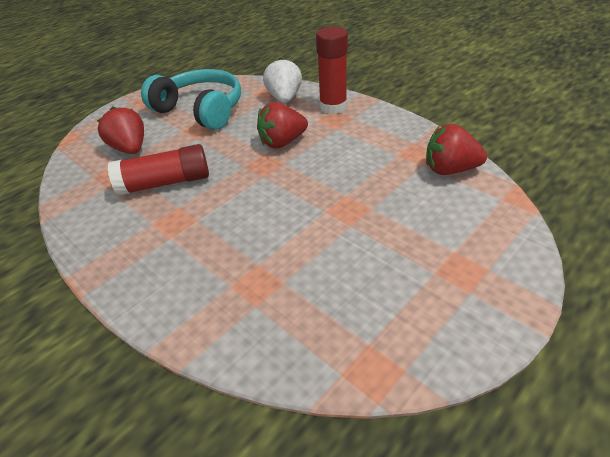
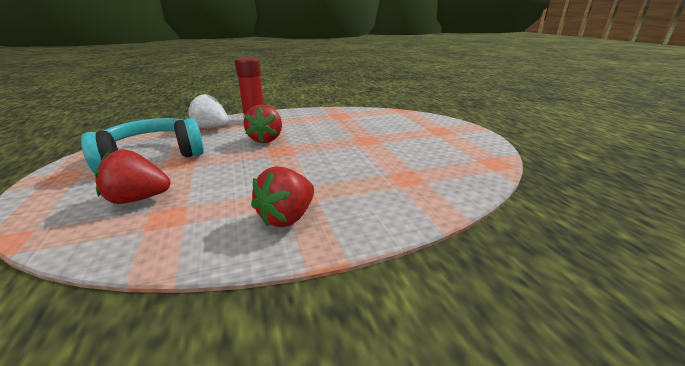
camera: 65 degrees left, 15 degrees down
red glue stick [108,144,209,196] -> none
red strawberry [426,124,487,175] -> red strawberry moved to [251,166,314,227]

